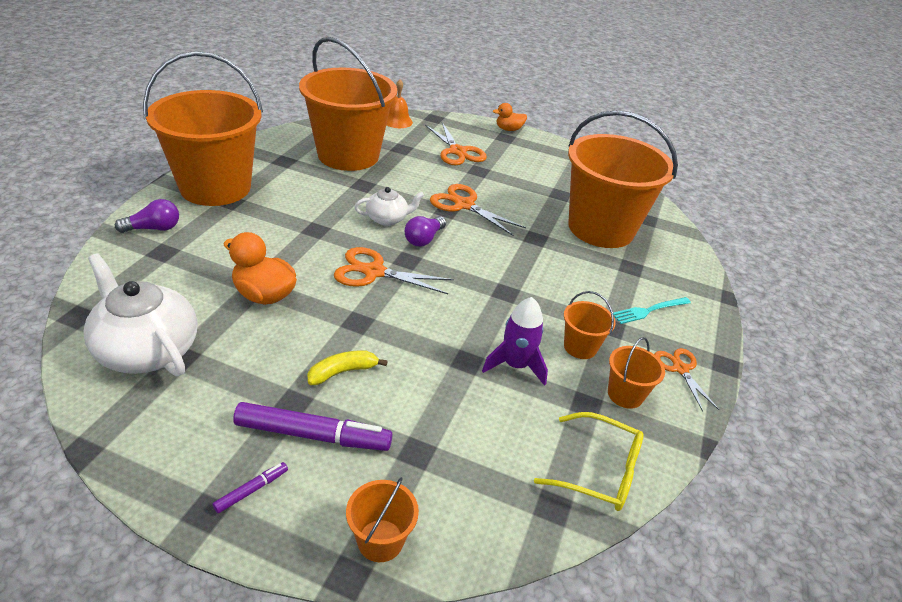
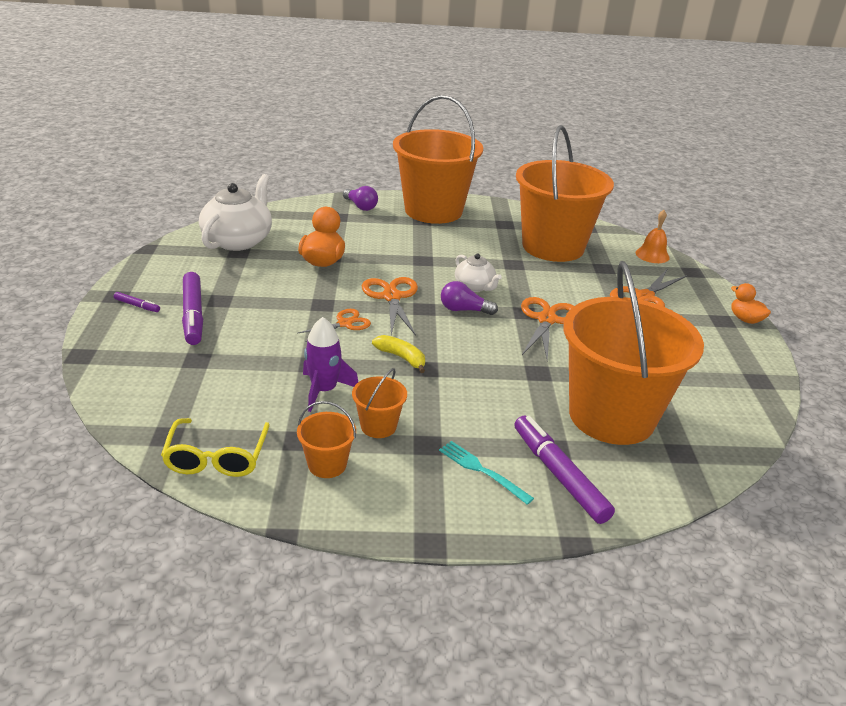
camera: 70 degrees right, 5 degrees down
yellow banana [307,350,388,385] -> yellow banana moved to [372,335,425,373]
orange bucket [346,477,419,562] -> none
orange scissors [654,348,719,412] -> orange scissors moved to [297,309,371,342]
none -> purple marker [514,415,615,524]

